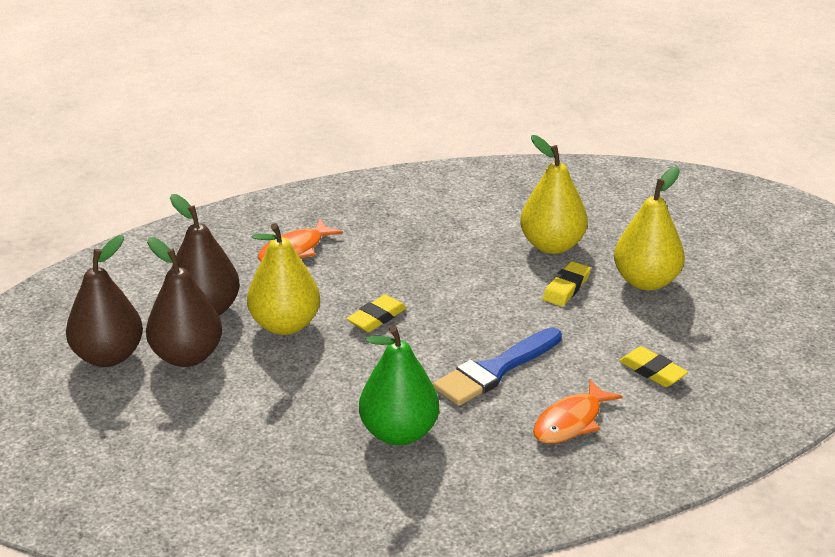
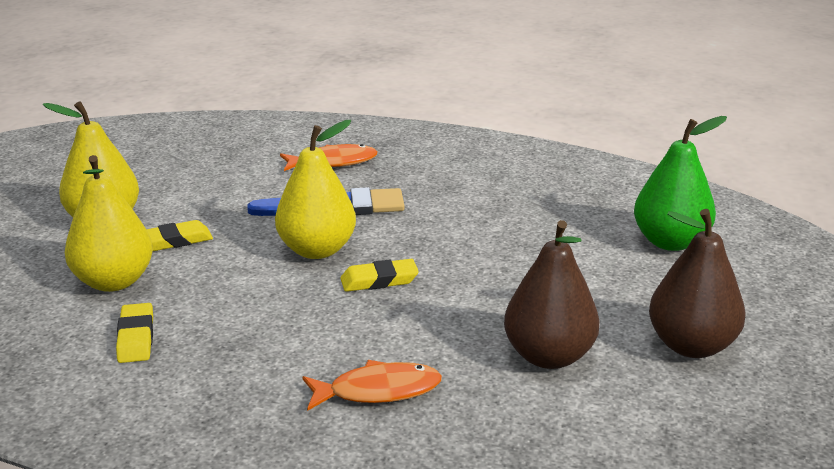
camera: 145 degrees left, 5 degrees down
brown pear [146,237,222,367] -> none
yellow pear [247,223,320,335] -> yellow pear moved to [275,120,356,259]
green pear [359,326,439,445] -> green pear moved to [634,116,727,251]
yellow eraser [619,346,688,387] -> yellow eraser moved to [116,303,153,363]

